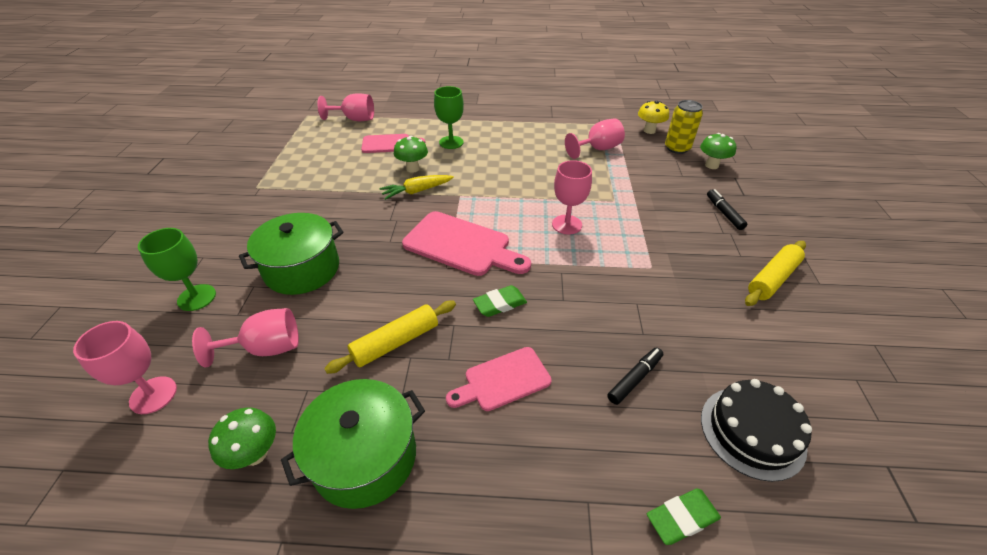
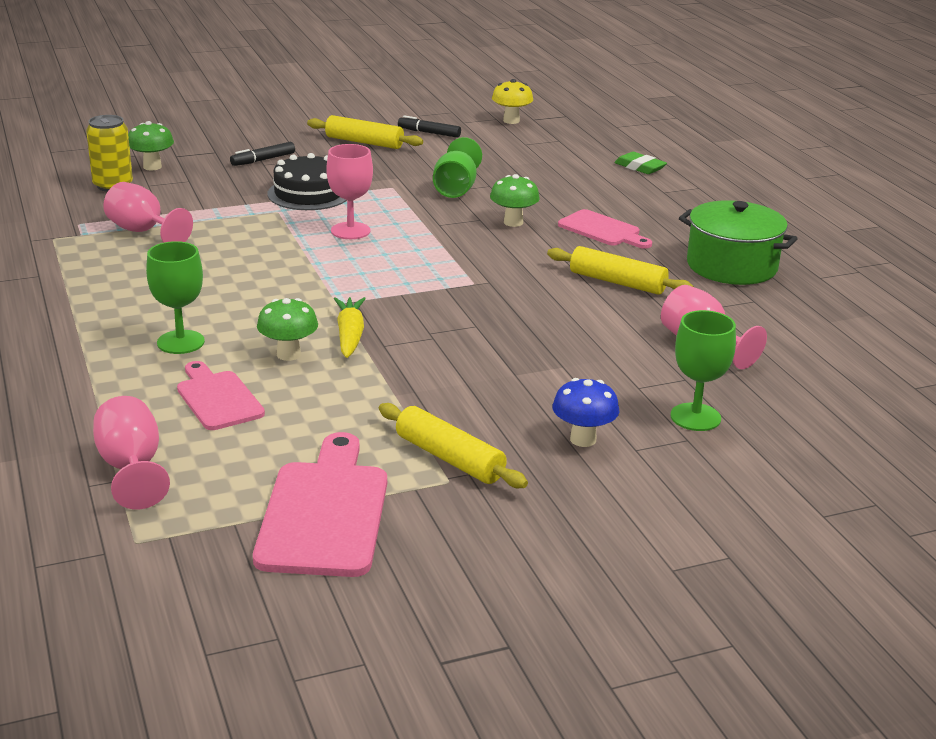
camera: 115 degrees left, 15 degrees down
pink goblet [73,321,177,414] -> none
green mushroom [208,407,276,469] -> green mushroom moved to [490,174,540,227]
green pot [239,213,344,295] -> none
yellow carrot [379,175,454,200] -> yellow carrot turned 135 degrees counterclockwise [334,297,366,358]
pink cutting board [402,211,531,276] -> pink cutting board moved to [253,432,387,577]
green eraser [473,285,527,317] -> none
black marker [607,347,663,405] -> black marker moved to [398,115,461,138]
yellow mushroom [638,101,669,134] -> yellow mushroom moved to [492,79,533,124]
black cake [701,379,812,482] -> black cake moved to [267,153,347,210]
none -> yellow rolling pin [379,403,528,488]
none -> green goblet [433,137,482,198]
none -> blue mushroom [552,378,620,447]

